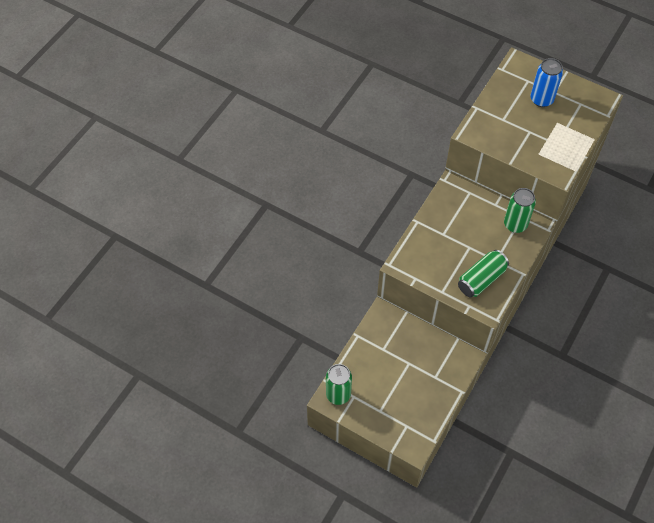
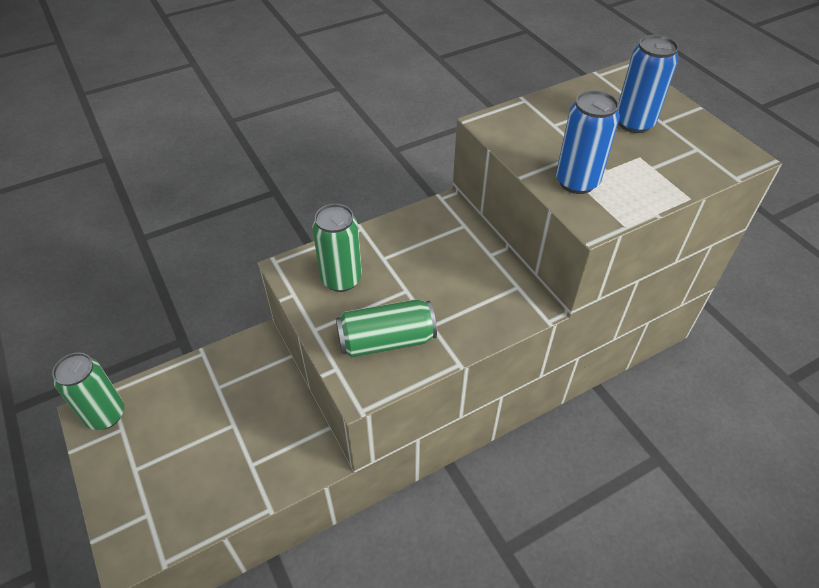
camera: 30 degrees right, 10 degrees down
green can [504,188,536,233] -> green can moved to [312,204,362,292]
none -> blue can [556,90,620,194]

